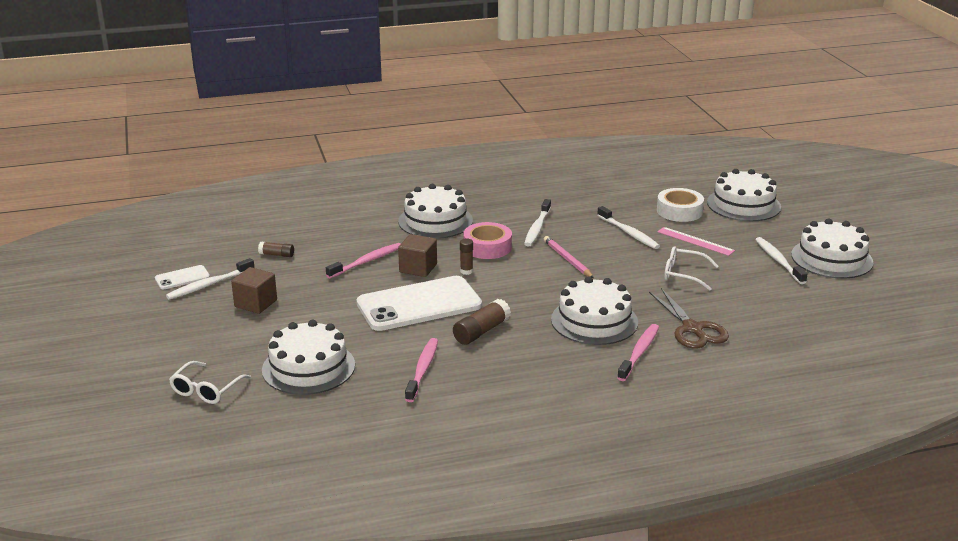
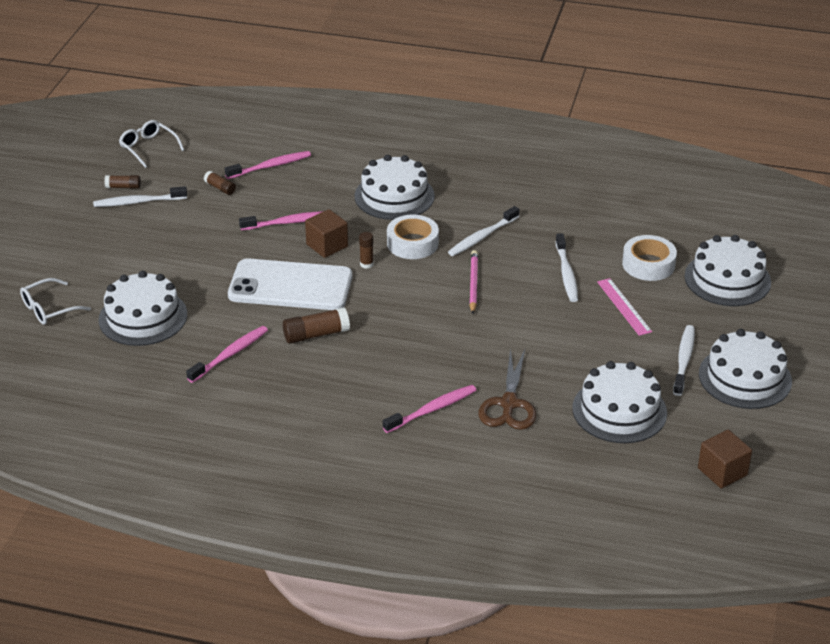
camera: 30 degrees right, 10 degrees up
white phone [155,265,210,289] -> brown glue stick [105,175,141,189]
brown cube [231,267,277,314] -> brown cube moved to [698,430,752,489]
pink tape [463,222,512,259] -> white tape [387,215,439,259]
white cake [551,277,638,345] -> white cake moved to [573,361,667,443]
white glasses [664,246,718,291] -> white glasses moved to [119,120,184,168]
none -> pink toothbrush [225,151,311,179]

